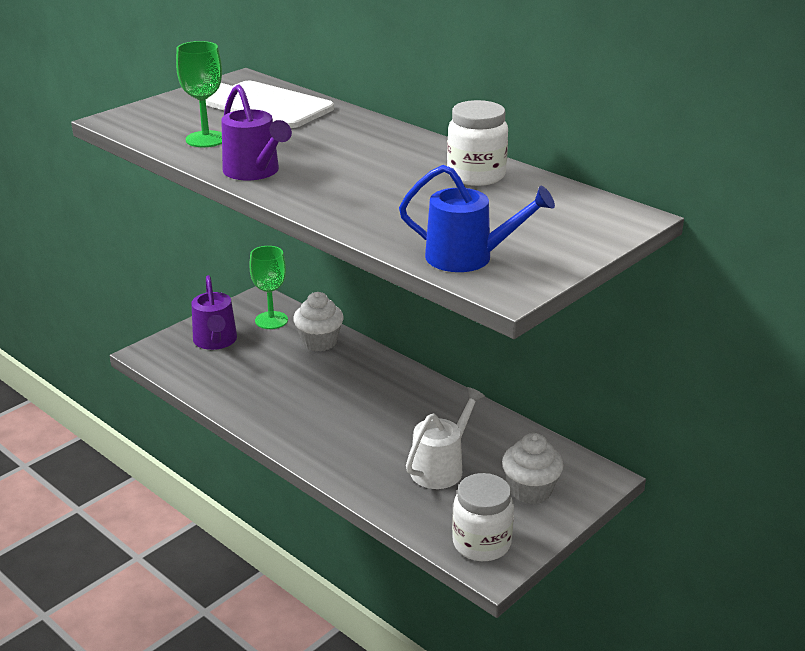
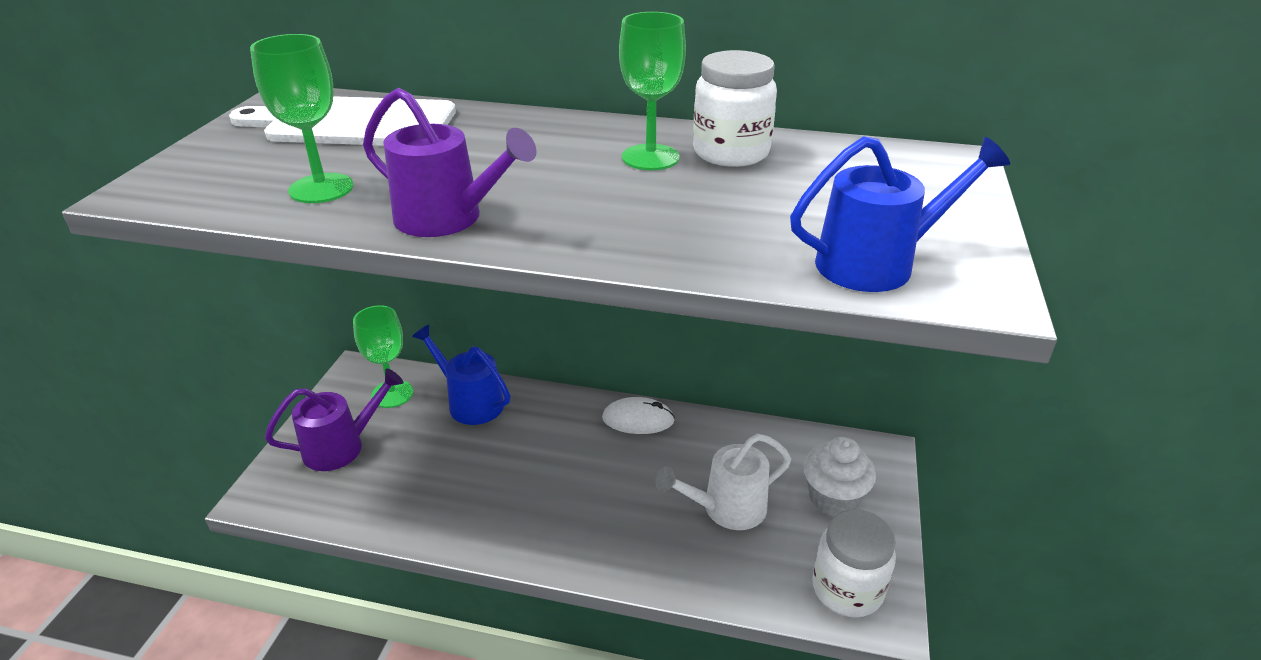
camera: 30 degrees left, 5 degrees up
purple watering can [192,275,237,350] -> purple watering can turned 75 degrees counterclockwise [265,369,403,471]
white cupcake [293,292,344,352] -> blue watering can [412,325,510,425]
white watering can [406,387,485,489] -> white watering can turned 120 degrees counterclockwise [655,434,791,530]
none -> white mouse [602,397,675,434]
none -> green goblet [619,12,686,170]

